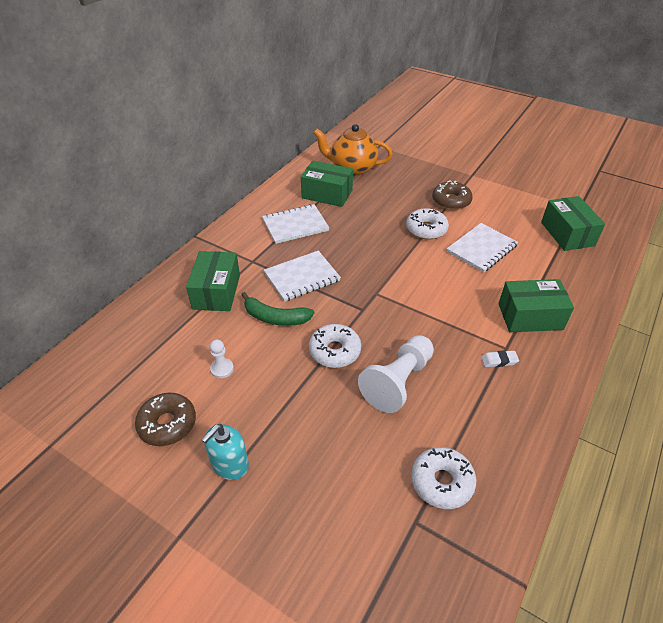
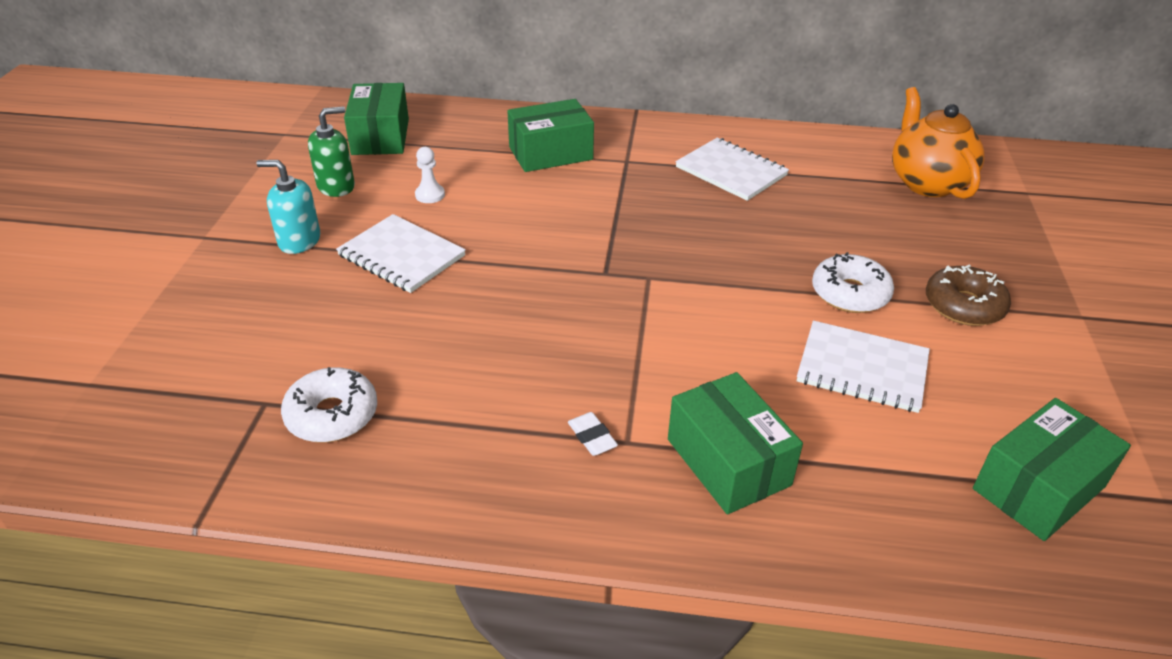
camera: 65 degrees right, 5 degrees down
brown donut [135,393,196,446] -> green soap dispenser [308,106,355,197]
green banana [241,292,314,326] -> none
white notebook [264,250,341,302] -> white notebook moved to [336,214,466,293]
green box [301,161,353,207] -> green box moved to [344,83,409,155]
white donut [309,324,361,368] -> none
white pawn [358,335,434,413] -> none

